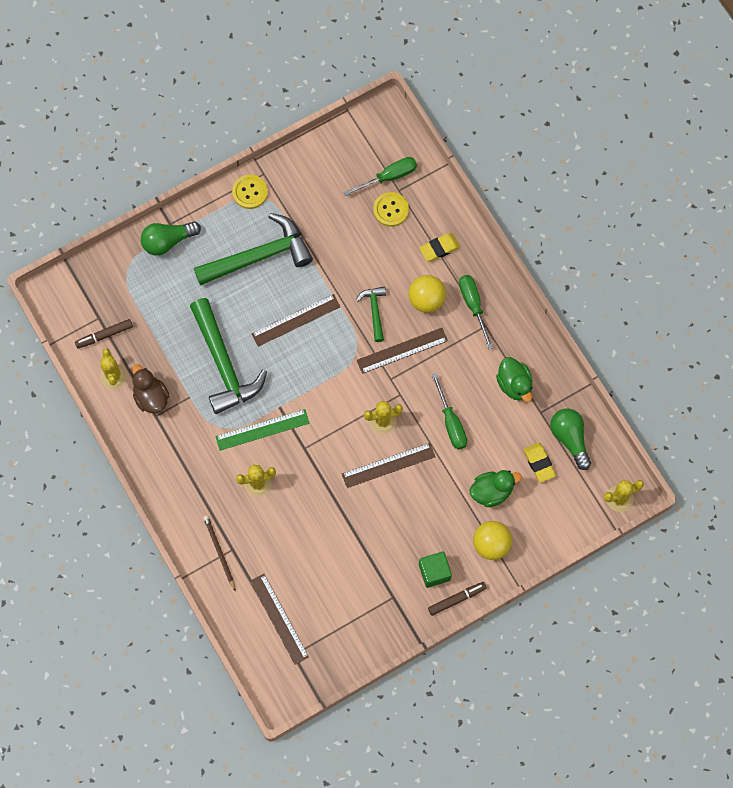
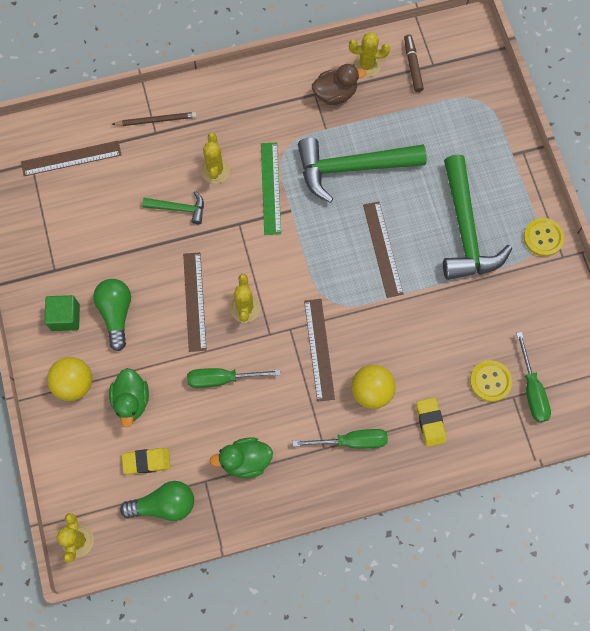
camera: 105 degrees right, 0 degrees up
green light bulb [141,221,201,256] -> green light bulb moved to [93,279,131,351]
green hammer [356,286,386,342] -> green hammer moved to [142,191,204,224]
brown marker [428,582,487,616] -> none

